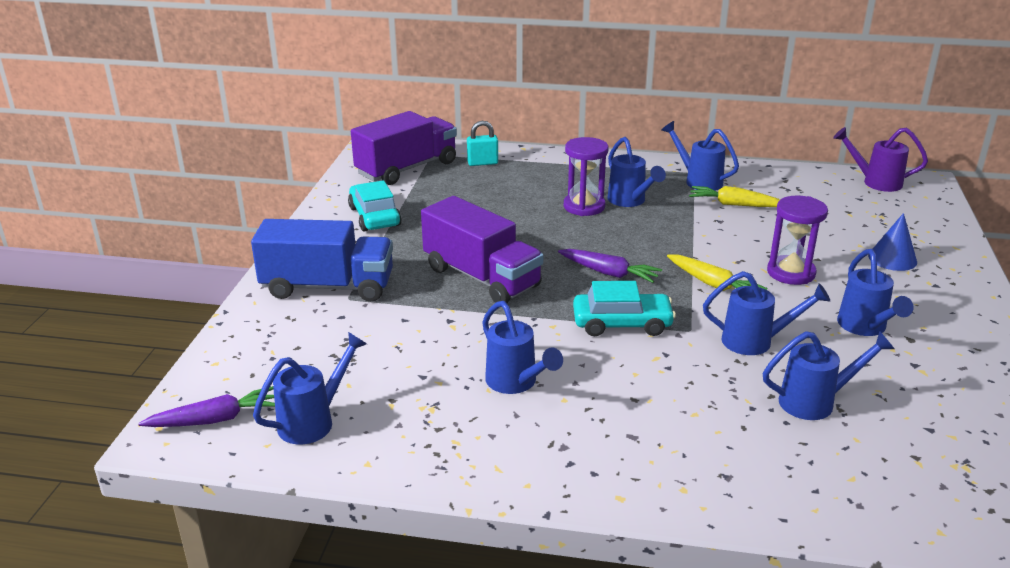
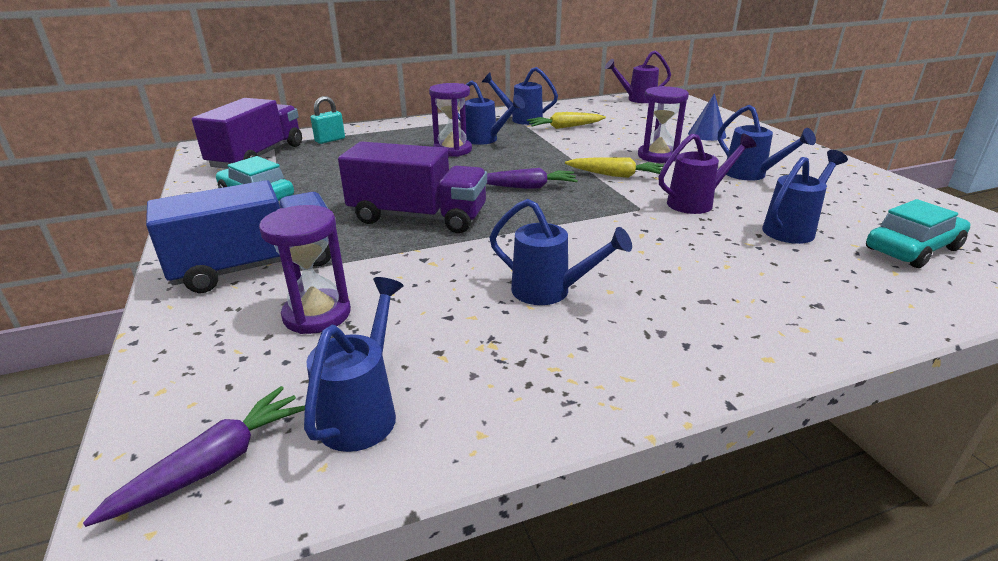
camera: 30 degrees left, 0 degrees up
turquoise car [573,281,676,336] -> turquoise car moved to [866,199,971,268]
blue watering can [703,271,830,355] -> purple watering can [658,134,756,214]
none -> purple hourglass [259,205,351,334]

